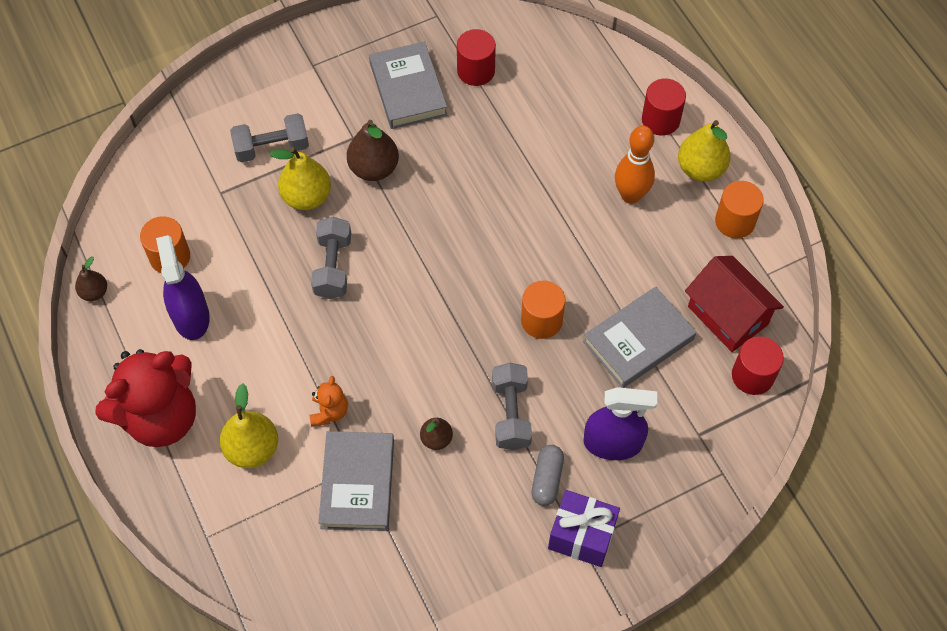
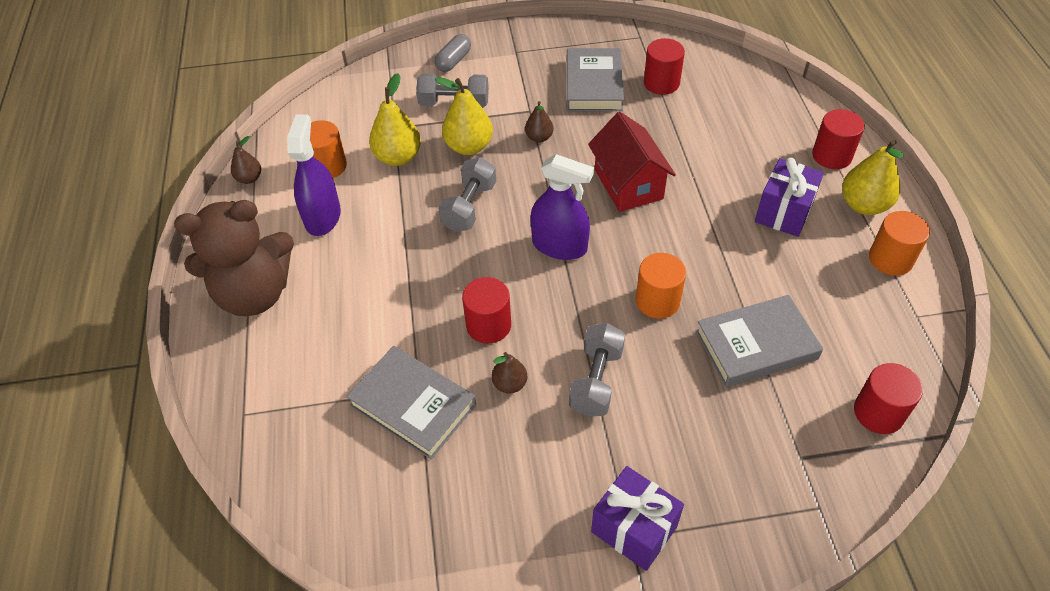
camera: 20 degrees right, 10 degrees down
red teddy bear [95,349,196,447] -> brown teddy bear [174,200,294,316]
yellow pear [220,383,278,468] -> yellow pear moved to [369,73,421,166]
orange teddy bear [310,376,348,426] -> none
grey book [319,431,394,531] -> grey book turned 75 degrees counterclockwise [346,346,476,459]
brown pear [347,120,399,181] -> brown pear [525,101,554,142], size x0.57
grey capsule [531,445,564,506] -> grey capsule moved to [434,34,471,72]
purple spray bottle [584,387,657,460] -> purple spray bottle moved to [530,154,594,260]
orange bowling pin [615,126,655,204] -> purple gift [755,158,824,237]
red house [685,256,784,352] -> red house moved to [588,112,676,212]
none -> red cylinder [462,277,511,344]

